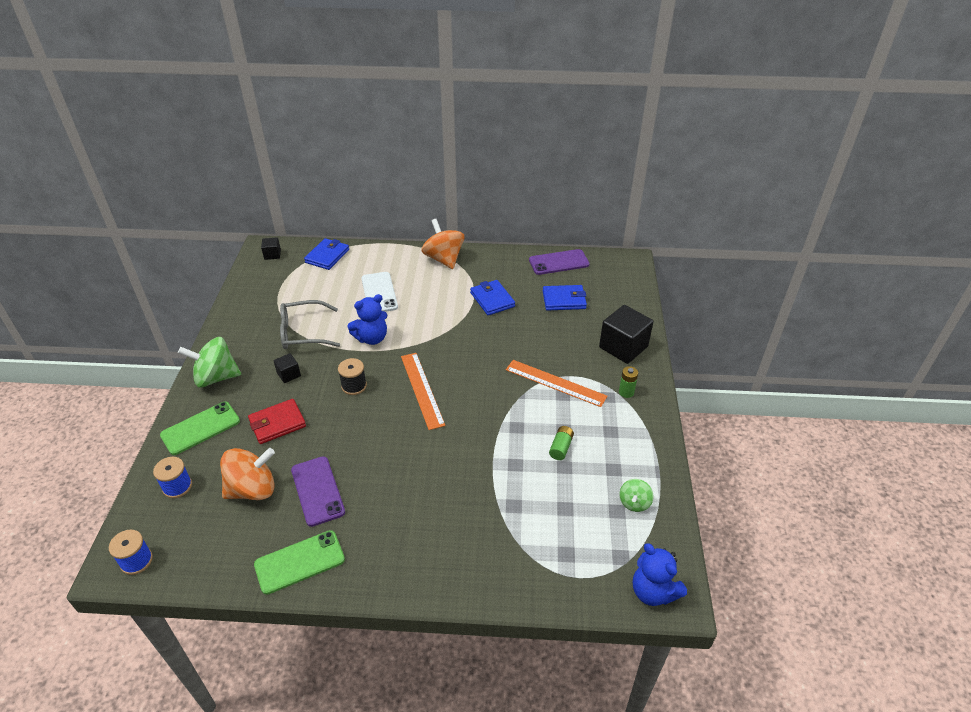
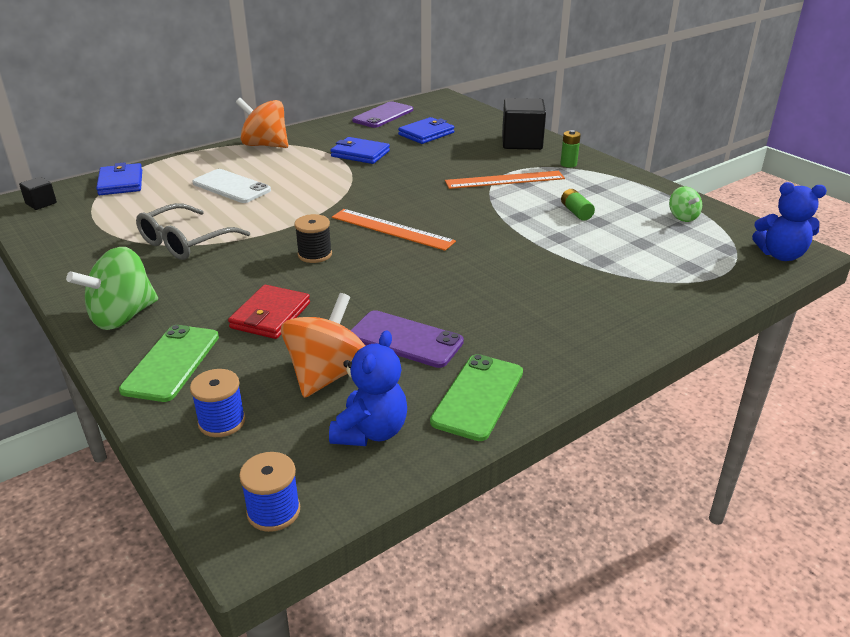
camera: 40 degrees left, 10 degrees down
black cube [274,353,301,383] -> none
blue teddy bear [347,294,387,345] -> blue teddy bear moved to [329,330,407,446]

